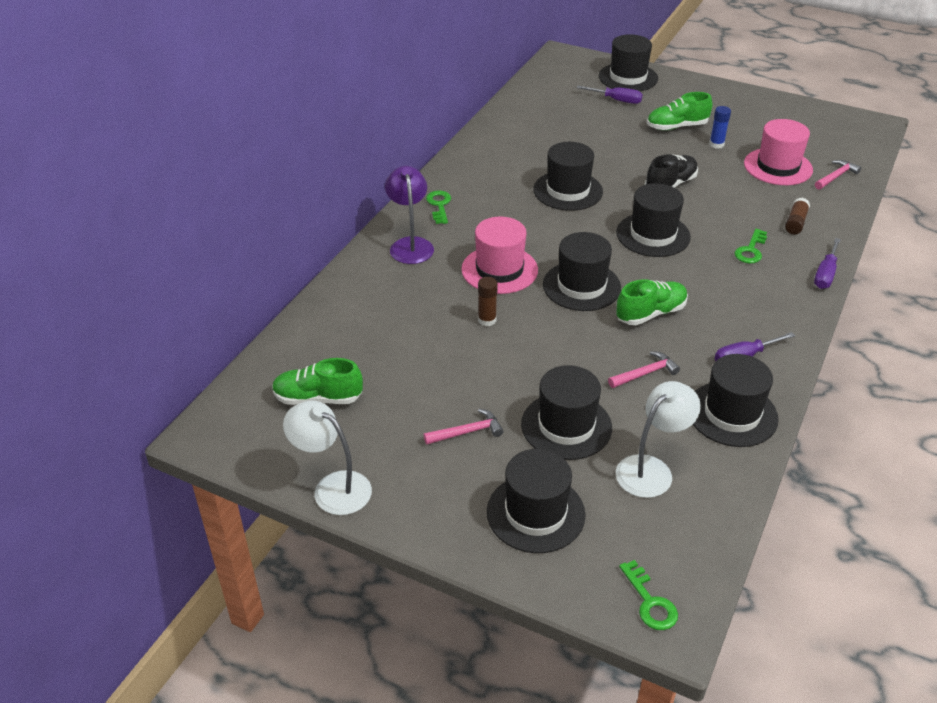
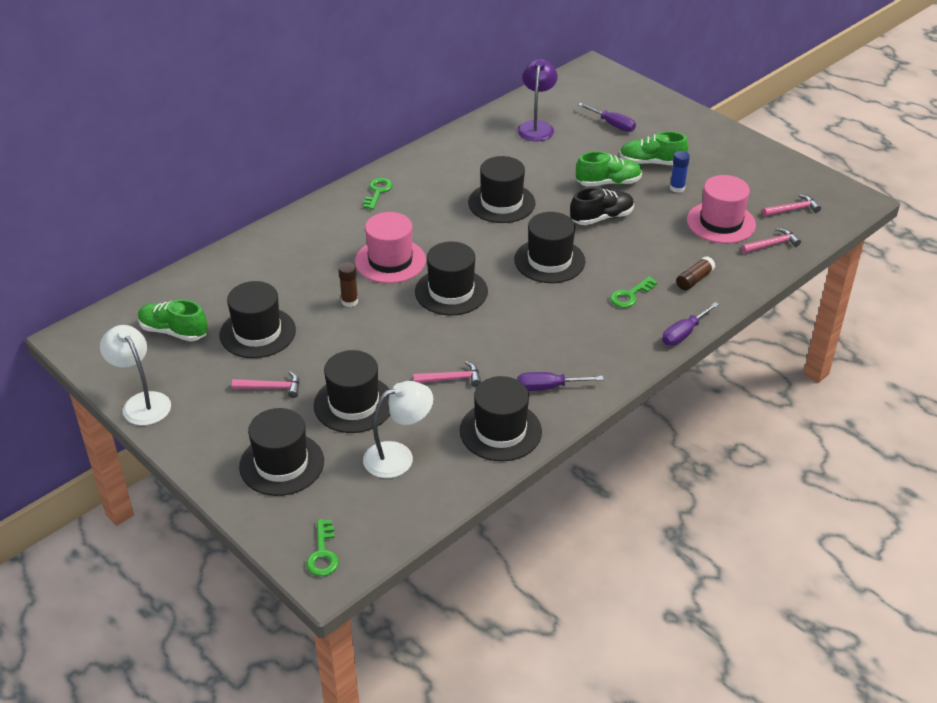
camera: 20 degrees right, 0 degrees up
purple lamp [385,166,434,264] -> purple lamp moved to [517,59,558,141]
black hat [599,34,658,91] -> black hat moved to [220,281,296,358]
green shoe [616,279,688,325] -> green shoe moved to [576,151,642,187]
none -> pink hammer [762,194,821,216]

